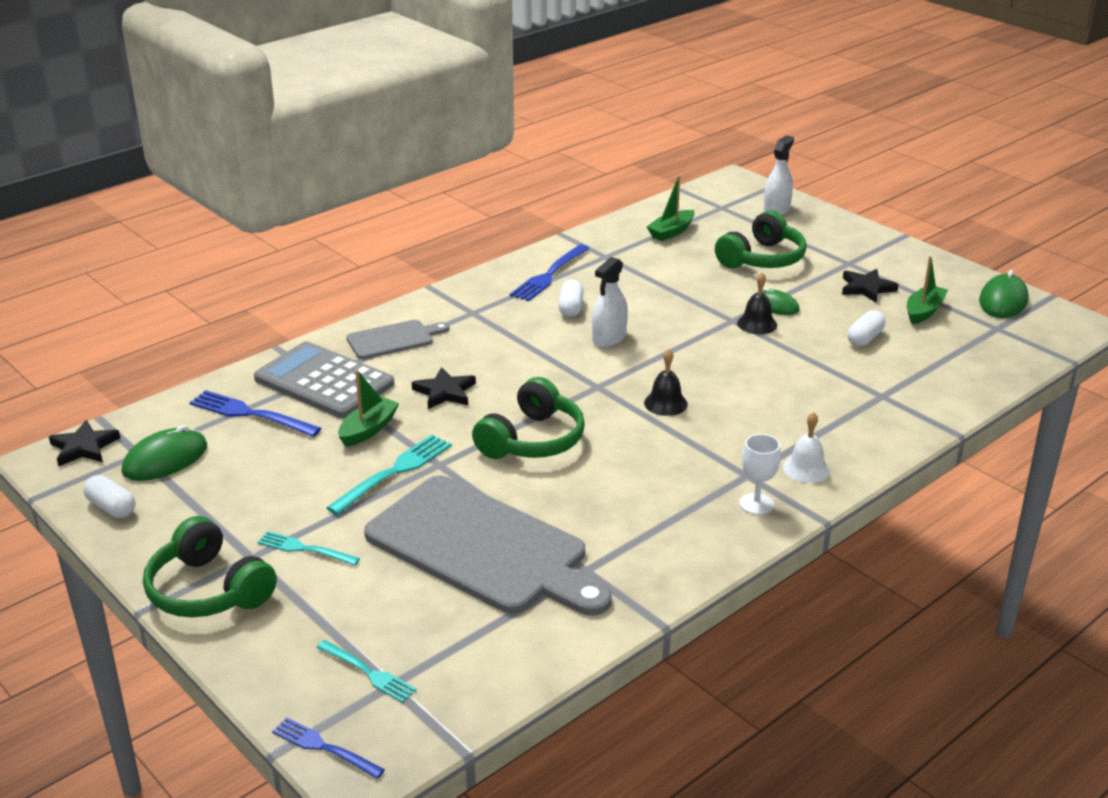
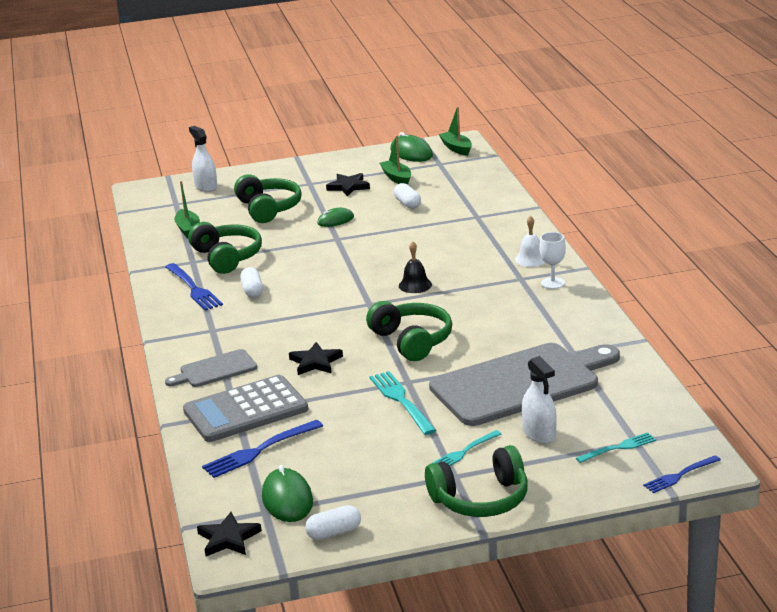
camera: 60 degrees left, 5 degrees down
green boat [338,370,399,447] -> green boat moved to [439,107,472,156]
grey cutting board [346,320,449,359] -> grey cutting board turned 120 degrees counterclockwise [165,349,257,387]
white capsule [558,280,584,317] -> white capsule turned 45 degrees clockwise [240,267,263,298]
white spray bottle [592,257,628,347] -> white spray bottle moved to [522,356,557,444]
black bell [737,272,777,334] -> none
none -> green headphones [188,222,262,274]

